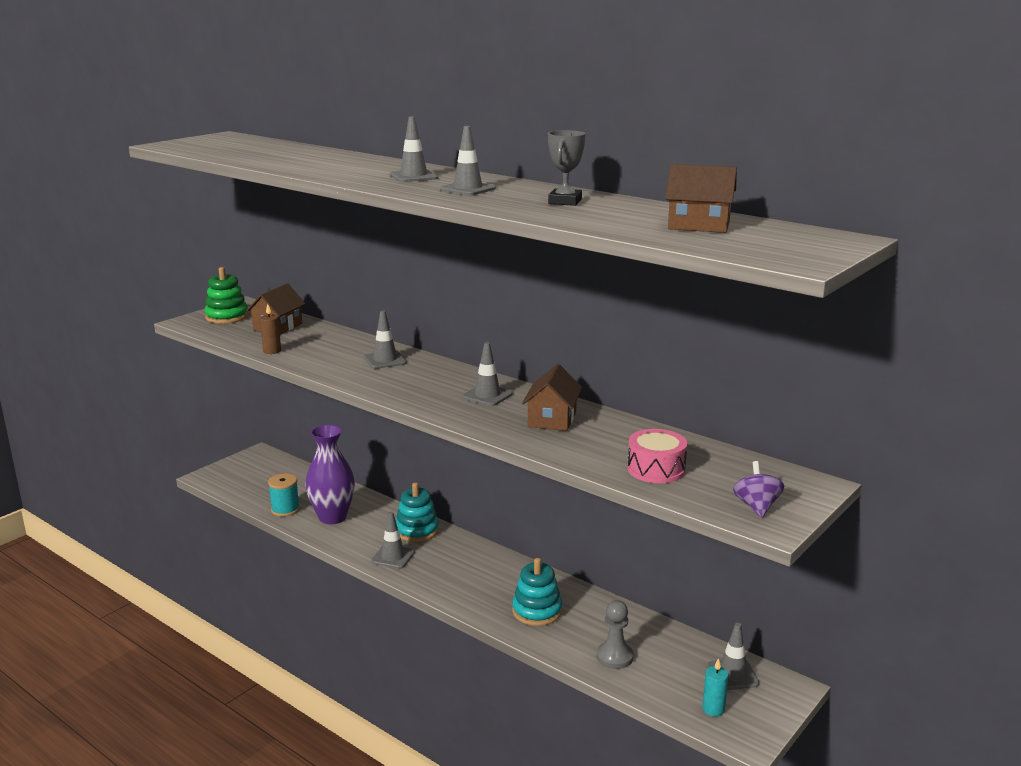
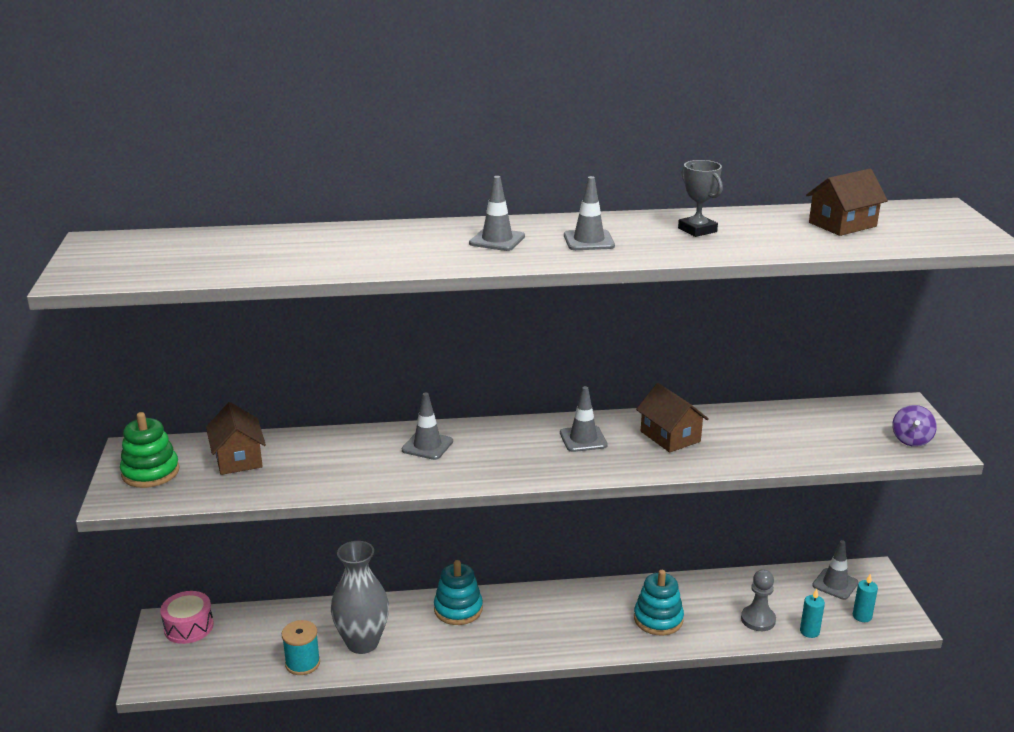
camera: 45 degrees left, 5 degrees up
brown candle [260,304,281,354] -> none
purple vase [305,425,355,524] -> grey vase [331,541,389,654]
grey traffic cone [371,512,415,569] -> none
pink drum [628,429,687,483] -> pink drum moved to [160,591,214,644]
purple spinning top [733,461,784,517] -> purple spinning top turned 120 degrees counterclockwise [892,405,937,447]
none -> turquoise candle [800,589,825,638]

